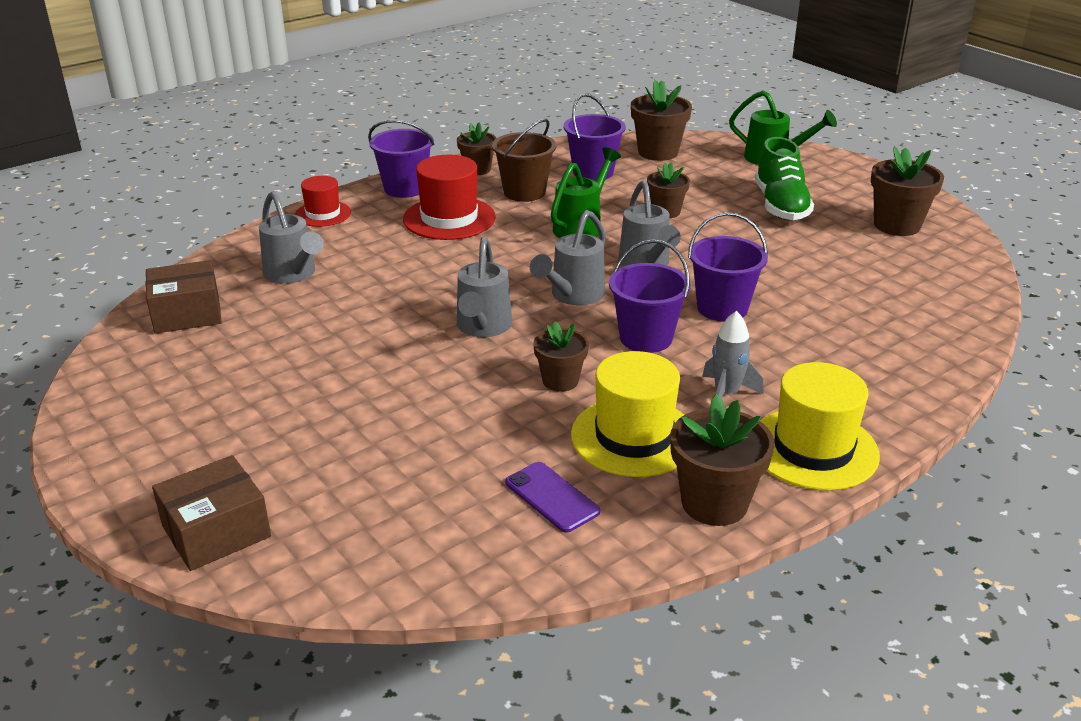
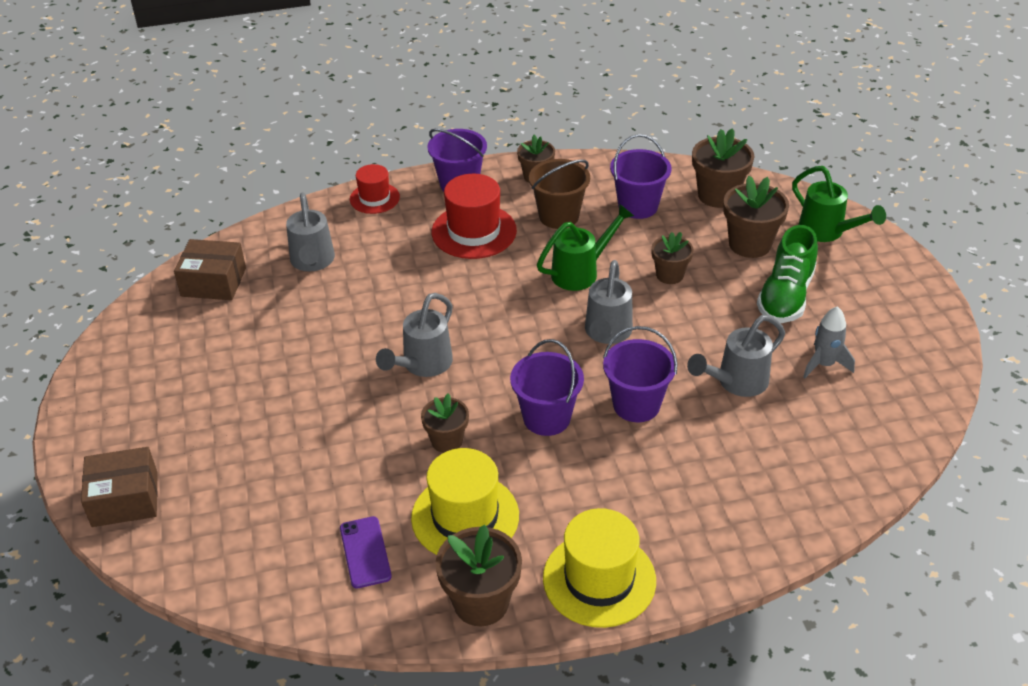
camera: 25 degrees right, 10 degrees up
grey watering can [530,210,606,305] -> grey watering can moved to [687,315,785,397]
grey rocket [702,311,763,398] -> grey rocket moved to [803,306,855,378]
brown flower pot [871,146,944,236] -> brown flower pot moved to [723,176,789,258]

